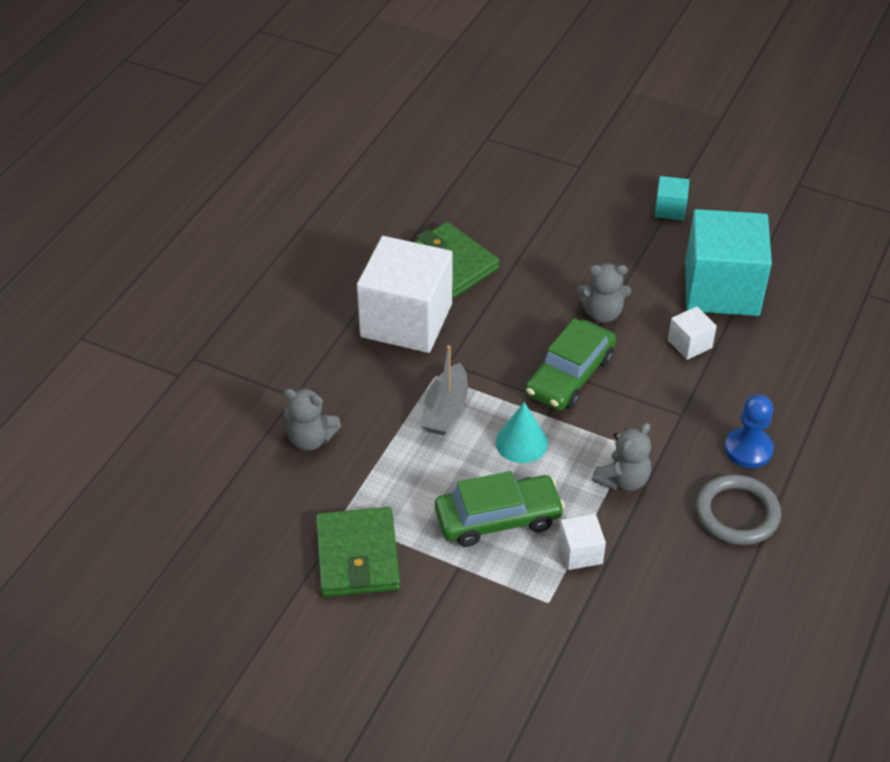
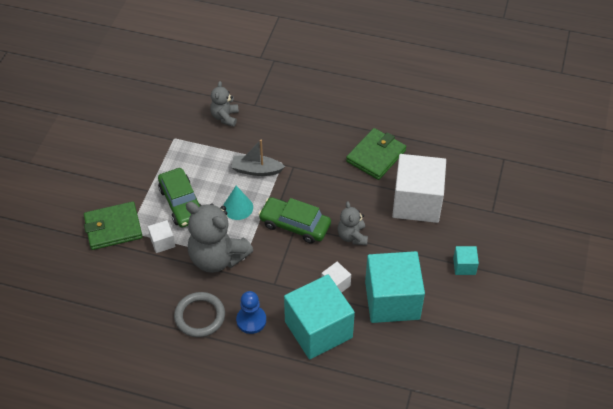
camera: 80 degrees right, 5 degrees up
green wallet [316,507,400,597] -> green wallet moved to [84,201,143,250]
white cube [357,236,453,353] -> white cube moved to [392,154,446,223]
grey teddy bear [592,423,651,491] -> grey teddy bear [186,202,253,273], size x1.88
none -> turquoise cube [284,274,355,359]

